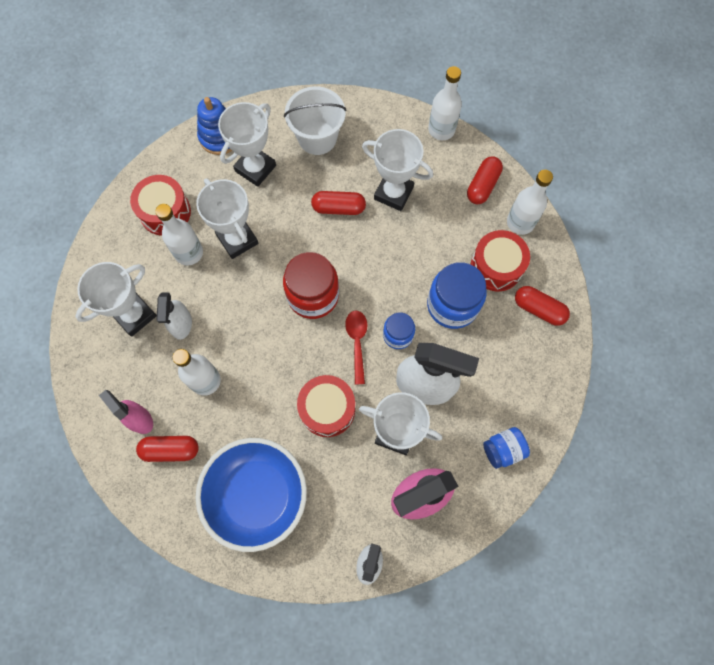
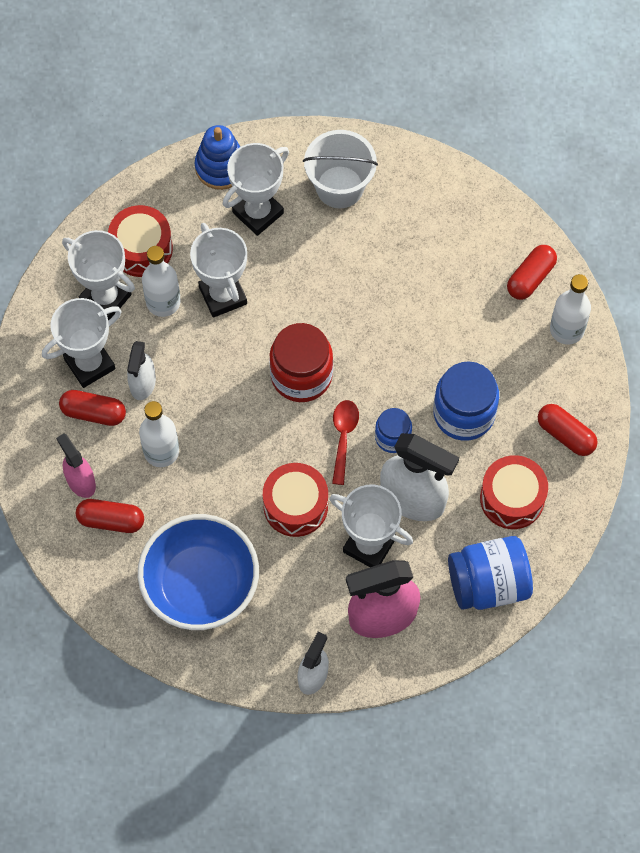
camera: 10 degrees right, 5 degrees down
red capsule [311,191,366,215] -> red capsule moved to [59,390,126,426]
white trophy [362,129,433,211] -> white trophy moved to [62,230,135,320]
white bottle [428,66,462,140] -> none
red drum [471,230,530,291] -> red drum moved to [480,455,548,529]
blue jar [483,427,530,469] -> blue jar [448,536,533,610], size x1.73

